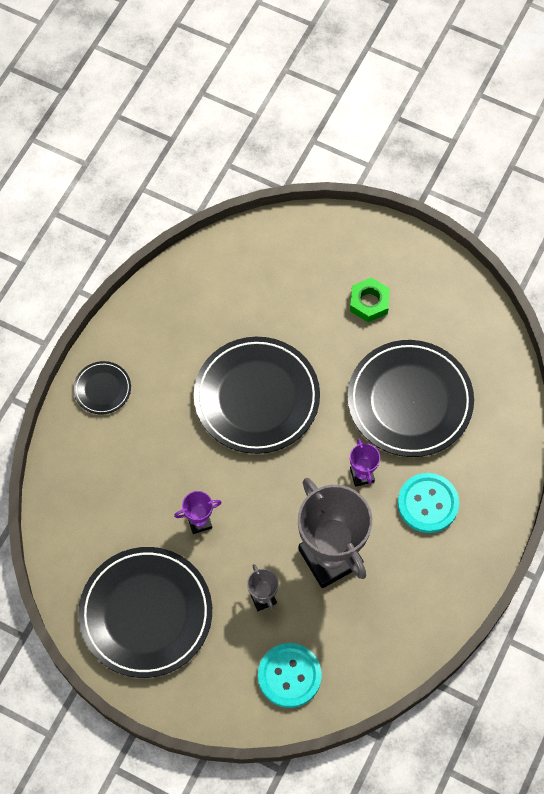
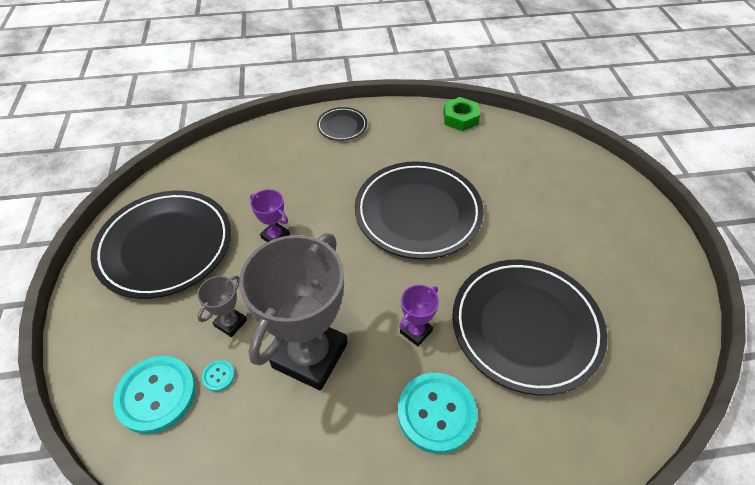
camera: 55 degrees right, 15 degrees down
green nut [350,277,390,322] -> green nut moved to [443,97,480,131]
none -> turquoise button [202,360,235,392]

